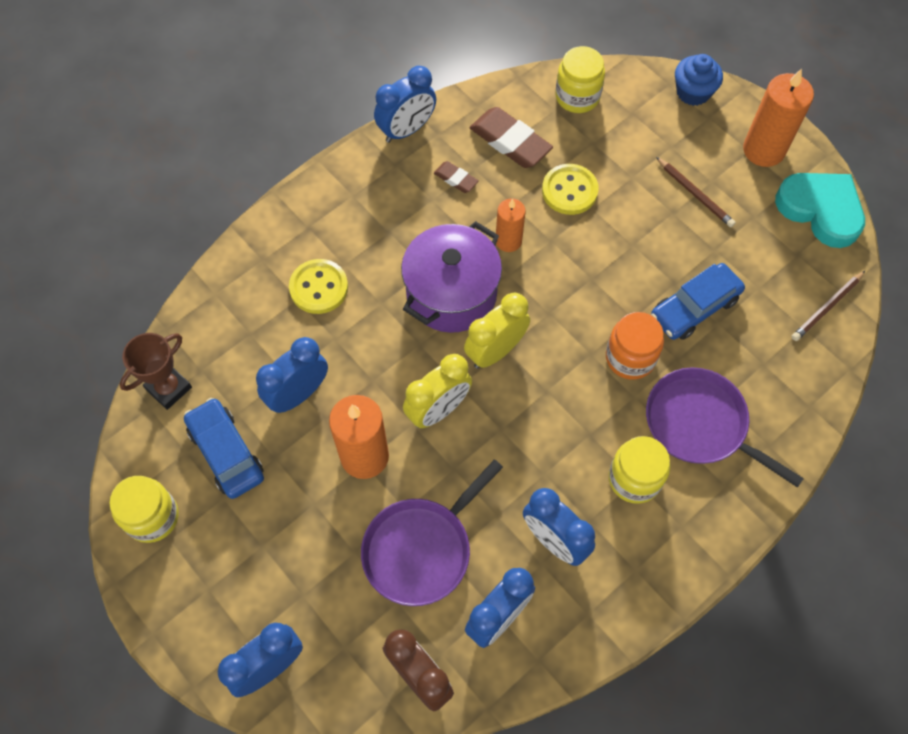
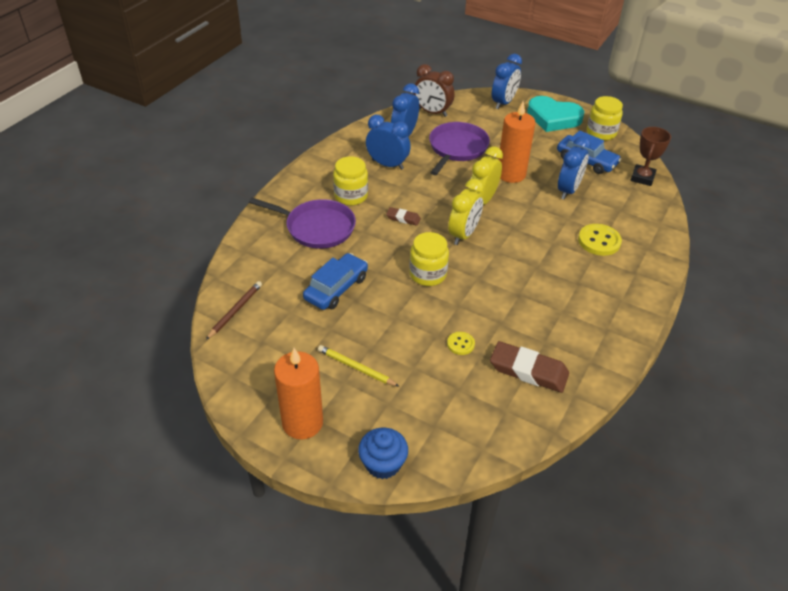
camera: 160 degrees right, 20 degrees down
blue clock [374,66,436,143] -> none
purple pot [401,221,502,333] -> none
brown eraser [434,161,479,193] -> brown eraser moved to [386,207,421,226]
orange candle [496,198,526,252] -> none
yellow button [542,164,599,215] -> yellow button [447,332,475,355], size x0.57
yellow jar [555,46,605,113] -> yellow jar moved to [410,232,449,286]
orange jar [606,312,664,380] -> none
brown pencil [656,157,736,227] -> yellow pencil [318,345,400,387]
turquoise heart [775,173,865,248] -> turquoise heart moved to [527,96,584,132]

